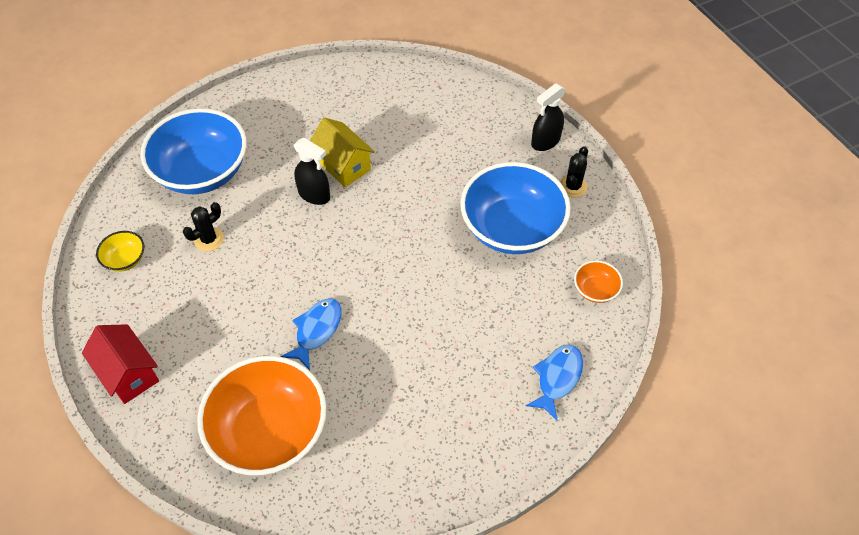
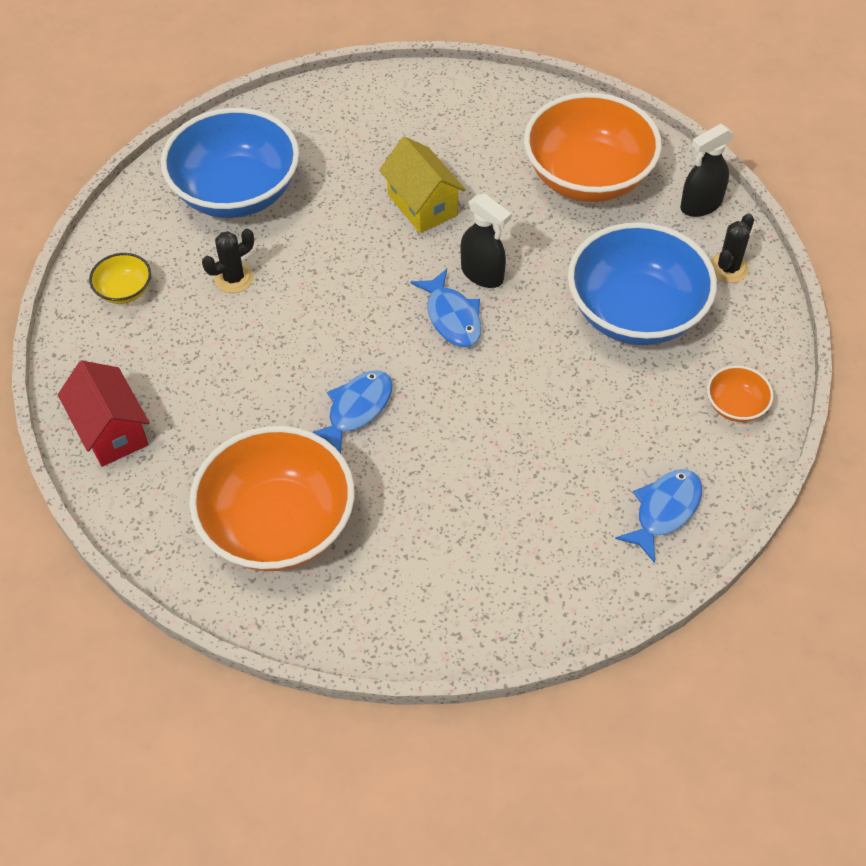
camera: 10 degrees right, 0 degrees up
black spray bottle [294,138,330,205] -> black spray bottle moved to [460,193,511,288]
none -> blue fish [410,269,482,347]
none -> orange bowl [524,93,662,202]

